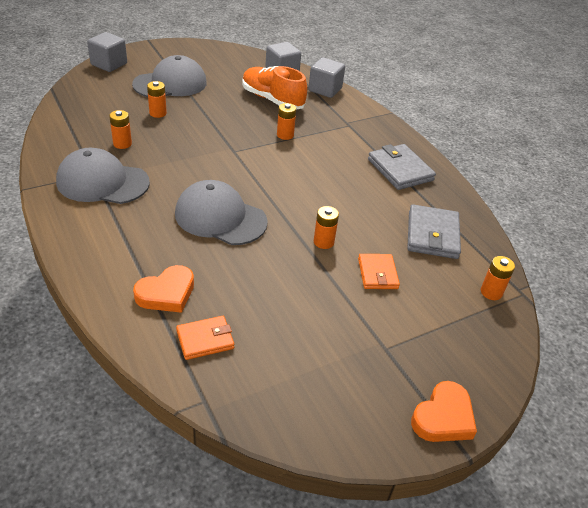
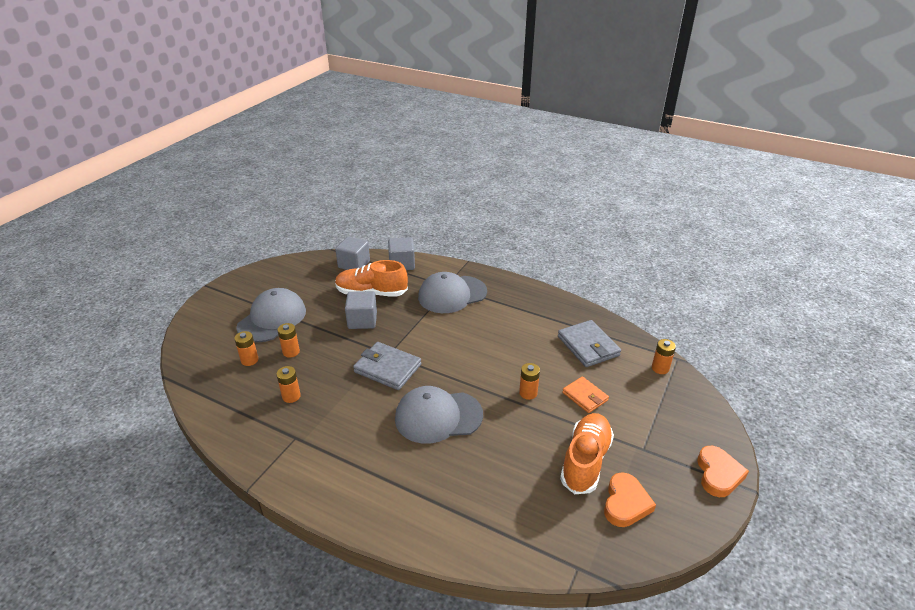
camera: 30 degrees left, 5 degrees down
grey cap [56,148,150,204] -> grey cap moved to [418,272,487,313]
grey cube [87,32,127,72] -> grey cube moved to [345,291,377,329]
orange heart [133,265,194,313] -> orange heart moved to [604,472,656,527]
orange wallet [176,316,234,360] -> none
orange battery [277,103,296,140] -> orange battery moved to [234,331,258,366]
grey wallet [368,144,436,190] -> grey wallet moved to [353,342,421,390]
none -> orange shoe [560,413,614,494]

